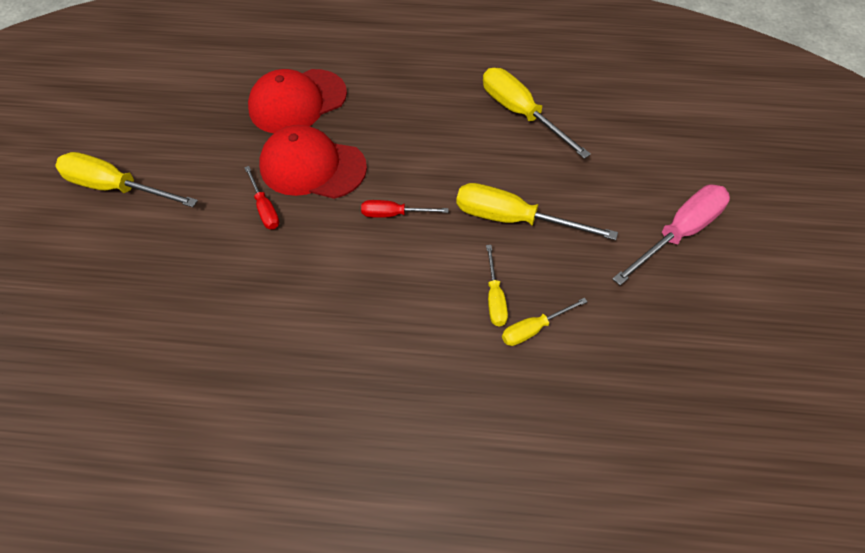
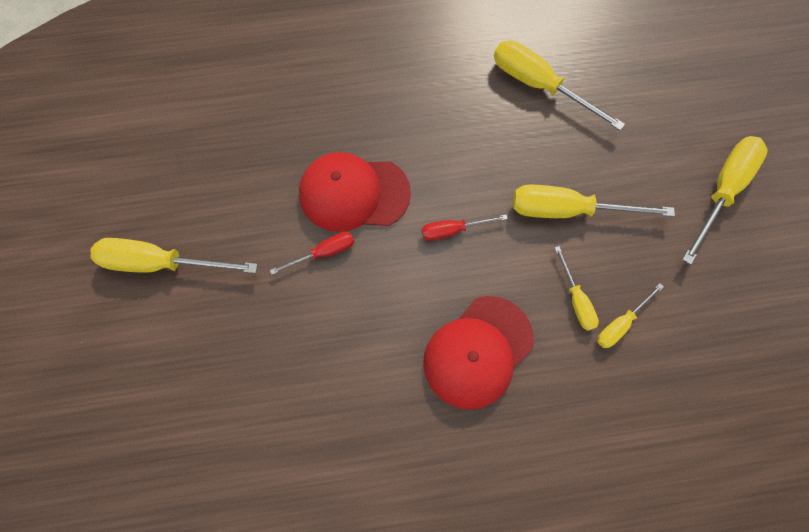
camera: 15 degrees left, 15 degrees up
red screwdriver [244,166,279,229] -> red screwdriver turned 75 degrees counterclockwise [270,232,354,275]
red cap [248,69,347,134] -> red cap moved to [423,296,534,410]
pink screwdriver [612,185,730,285] -> yellow screwdriver [682,136,768,265]

